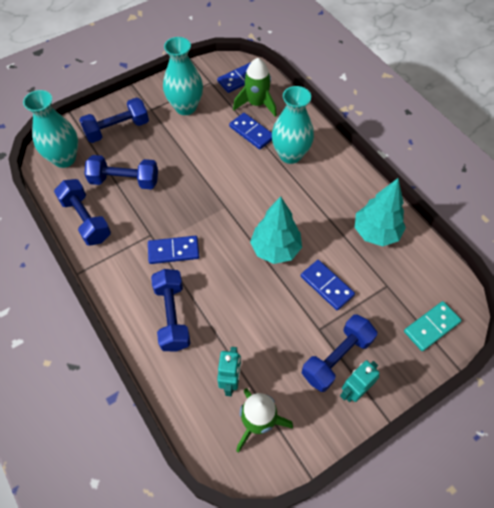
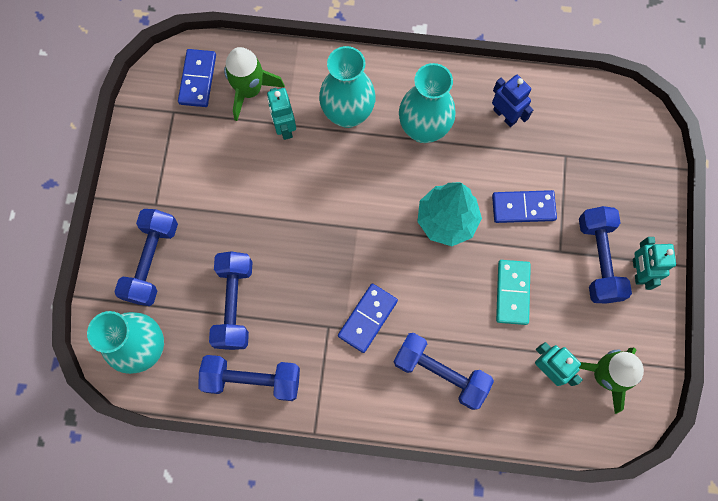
camera: 50 degrees left, 15 degrees up
blue dumbbell [84,155,158,189] -> blue dumbbell turned 45 degrees counterclockwise [209,251,252,350]
turquoise vase [163,37,203,115] -> turquoise vase moved to [399,63,456,143]
blue domino [229,113,272,149] -> turquoise robot [267,88,296,140]
turquoise tree [355,178,406,246] -> blue robot [492,75,533,127]
turquoise domino [404,301,462,351] -> turquoise domino moved to [496,260,531,325]

